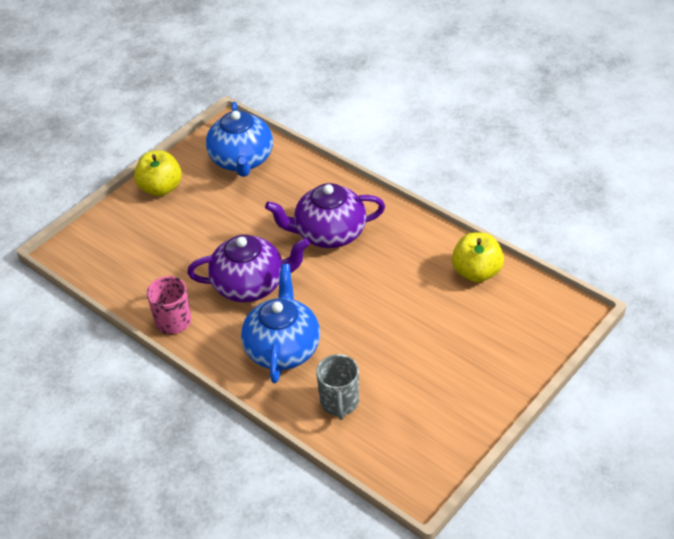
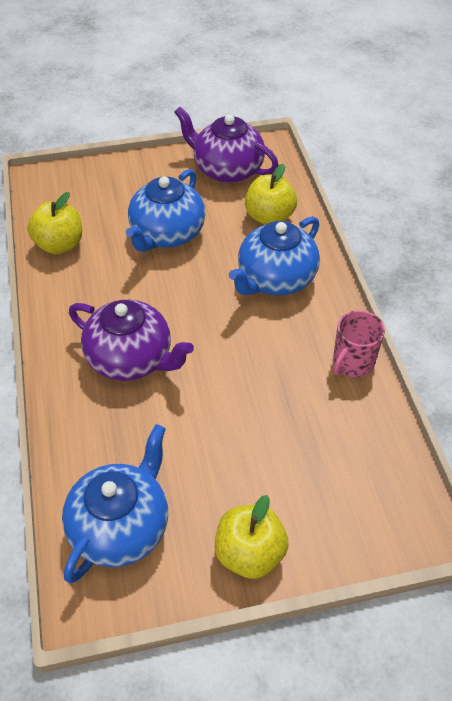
camera: 145 degrees left, 5 degrees up
purple teapot [187,235,310,302] -> purple teapot moved to [174,106,279,183]
grey mug [316,354,359,420] -> yellow apple [245,164,297,225]
none -> blue teapot [126,169,206,252]

